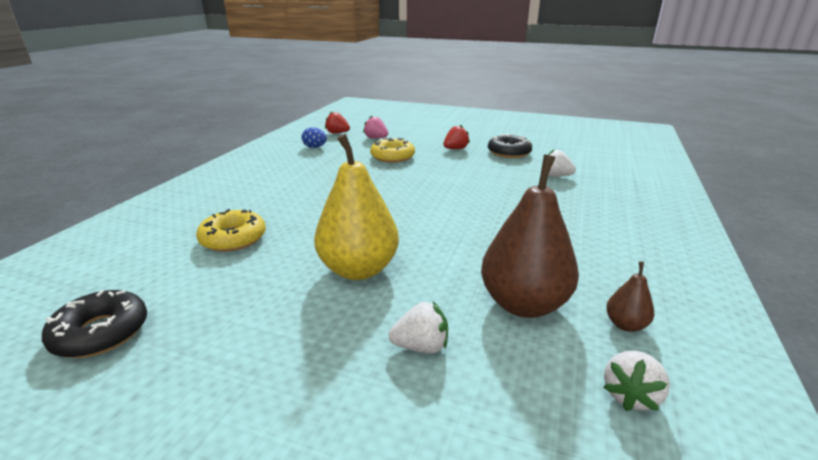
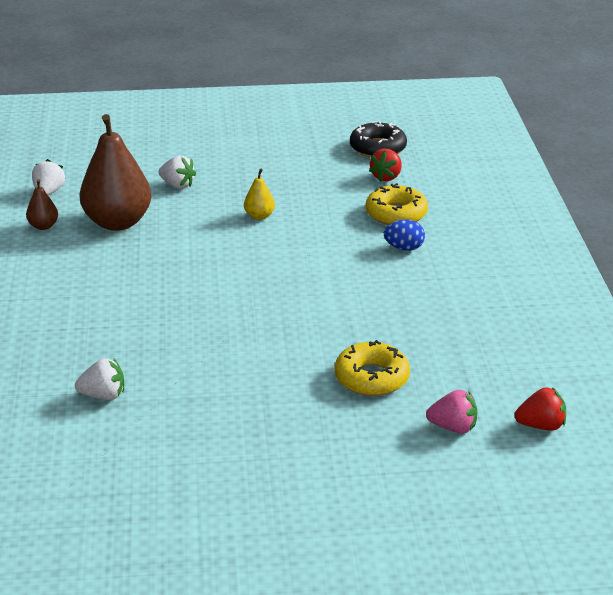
camera: 155 degrees right, 5 degrees up
blue egg [302,127,327,148] -> blue egg moved to [384,220,425,251]
yellow pear [314,134,399,280] -> yellow pear [244,168,275,220], size x0.44
white strawberry [388,302,448,353] -> white strawberry turned 120 degrees counterclockwise [158,156,196,189]
red strawberry [443,125,470,149] -> red strawberry moved to [369,149,402,182]
black donut [488,134,532,158] -> none

